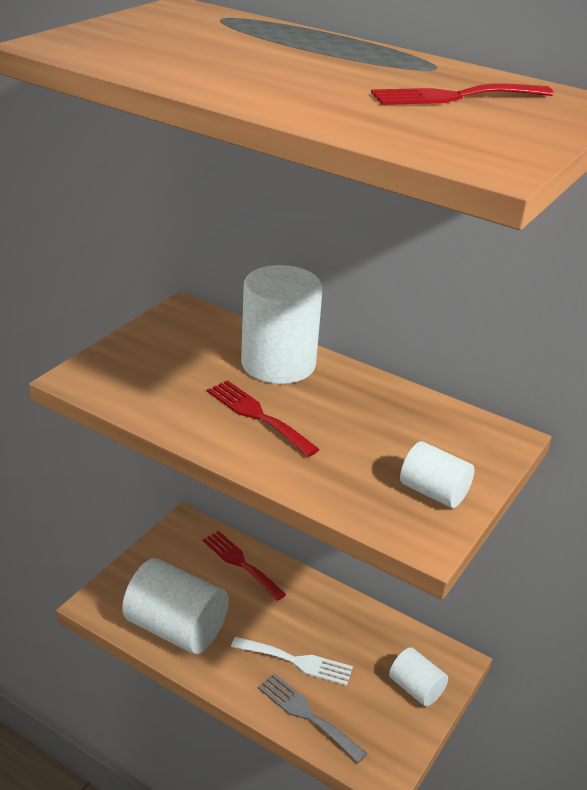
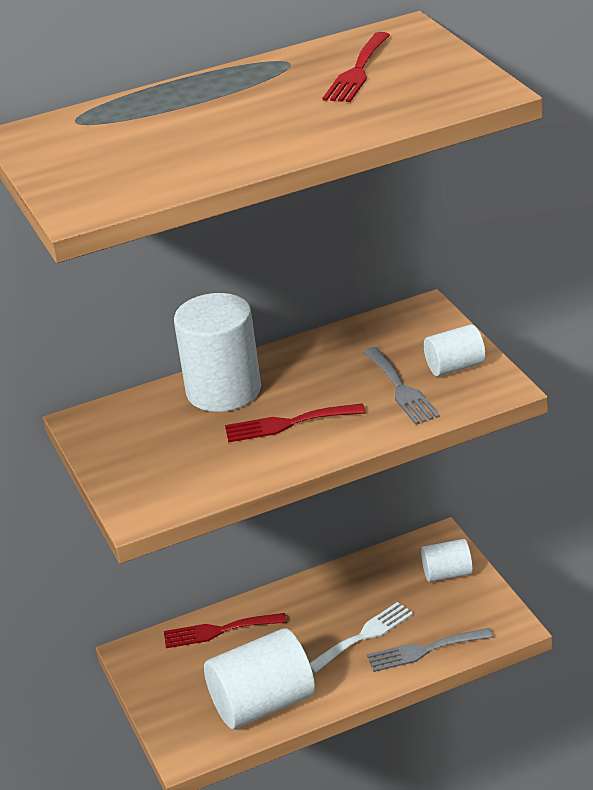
camera: 50 degrees left, 0 degrees up
none -> grey fork [363,347,440,425]

